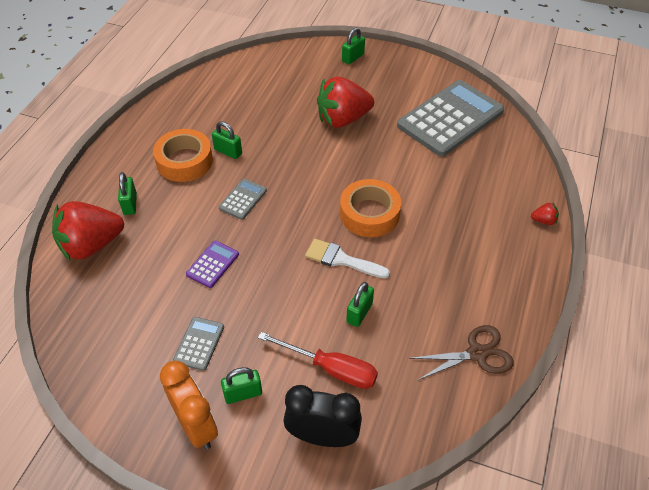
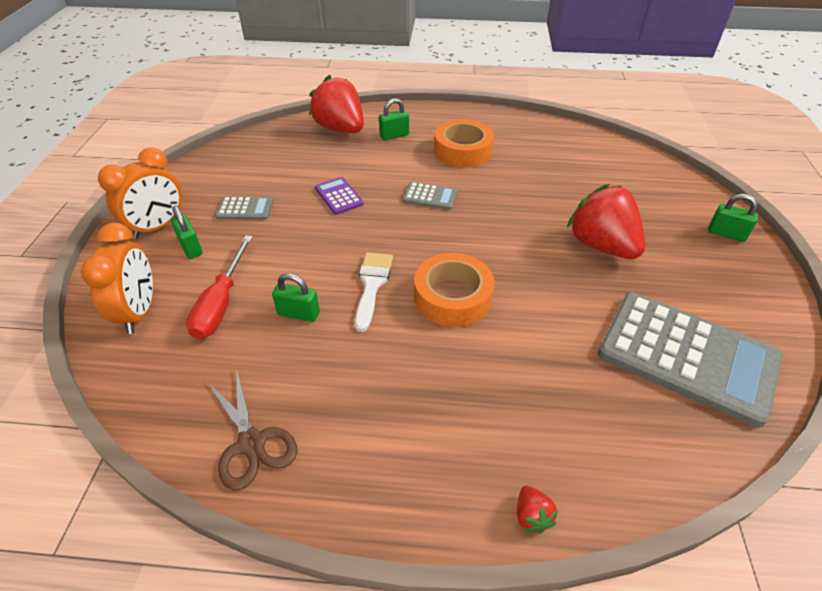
camera: 75 degrees right, 5 degrees down
purple calculator [186,241,239,288] -> purple calculator turned 135 degrees counterclockwise [315,177,363,214]
green padlock [212,121,242,159] -> none
black clock [283,385,362,447] -> orange clock [81,223,153,334]

